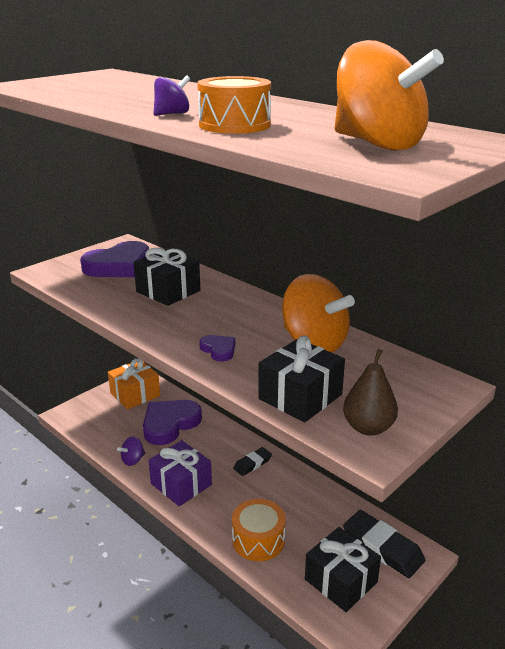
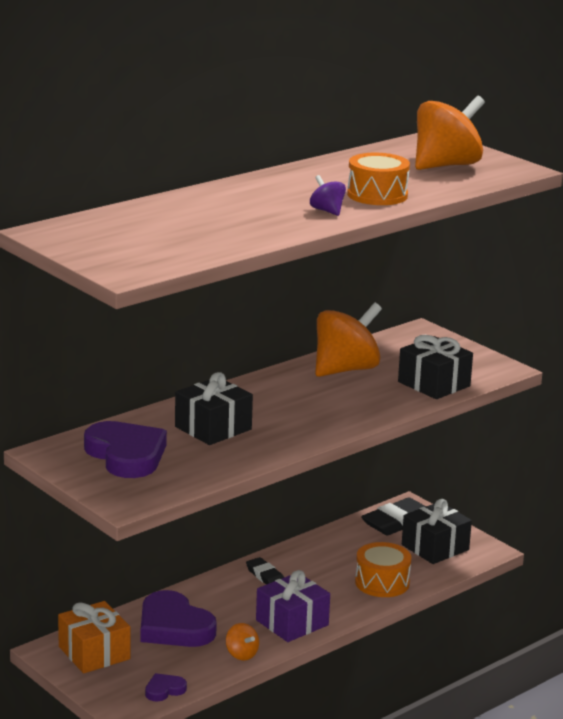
camera: 85 degrees left, 5 degrees down
purple spinning top [117,436,145,466] -> orange spinning top [226,623,259,660]
purple heart [199,335,235,362] -> purple heart moved to [145,673,187,702]
brown pear [343,349,398,436] -> none

